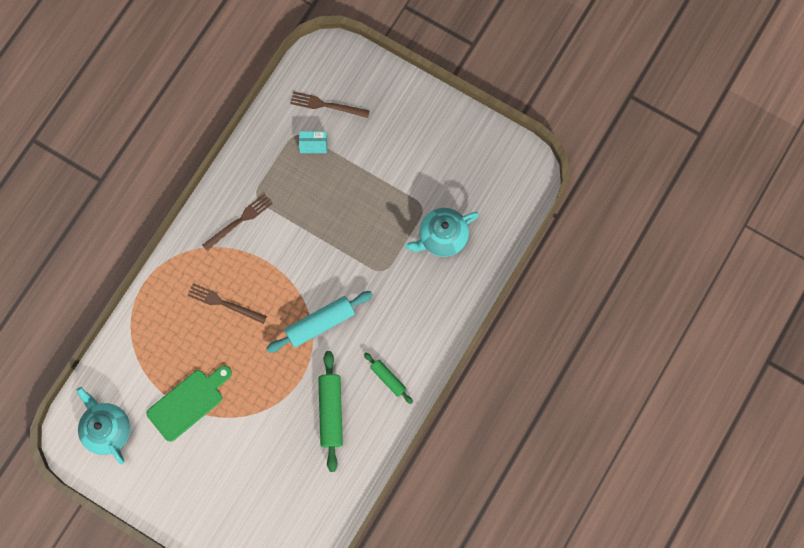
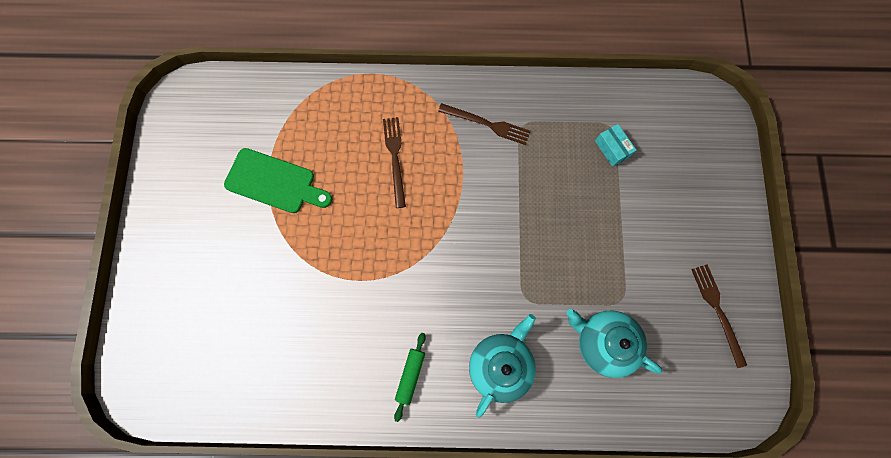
camera: 60 degrees right, 0 degrees up
turquoise teapot [76,387,130,464] -> turquoise teapot moved to [469,314,536,418]
turquoise rolling pin [266,291,373,353] -> none
brown fork [290,91,370,118] -> brown fork moved to [691,264,747,368]
green rolling pin [318,351,343,472] -> none

